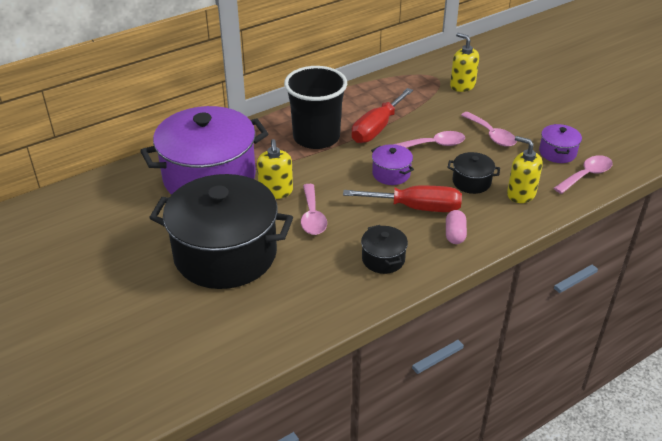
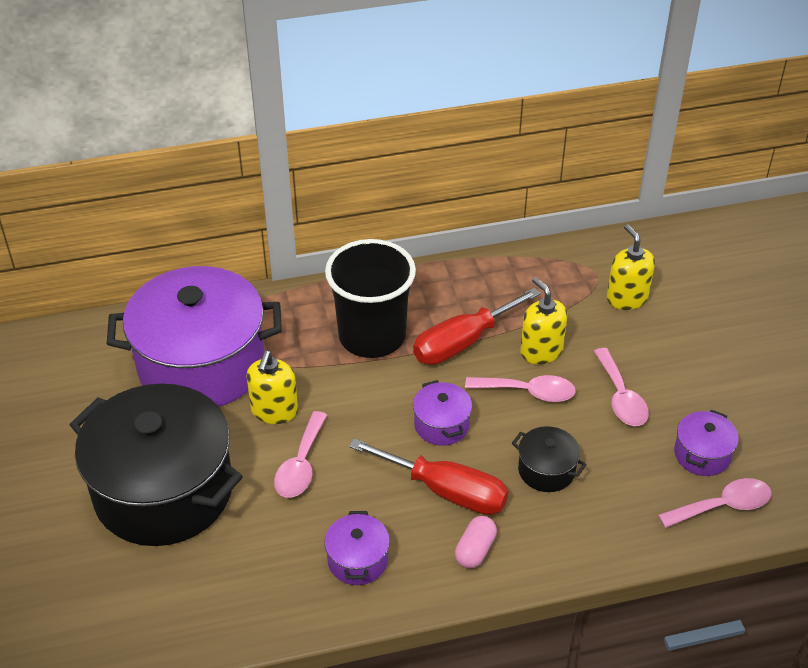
camera: 20 degrees right, 5 degrees up
black pot [361,225,408,274] -> purple pot [324,511,390,585]
yellow soap dispenser [507,136,543,203] -> yellow soap dispenser moved to [520,277,567,365]

